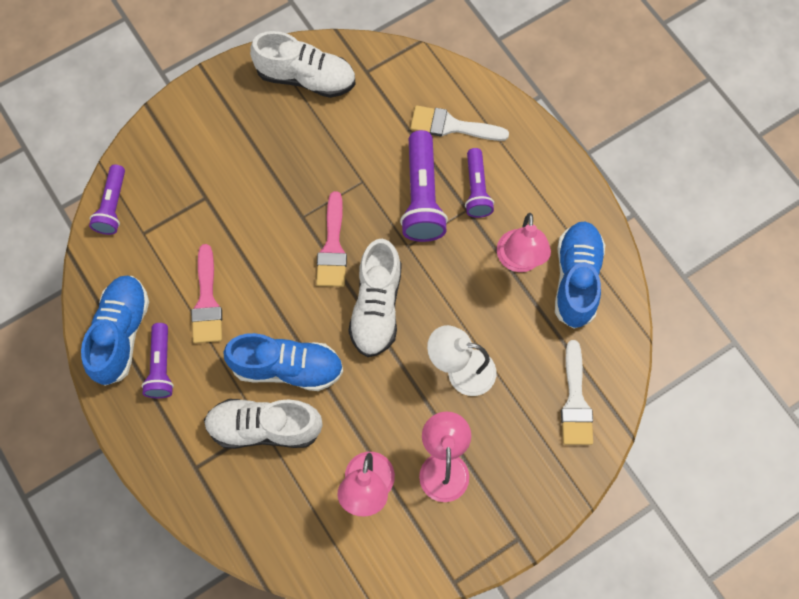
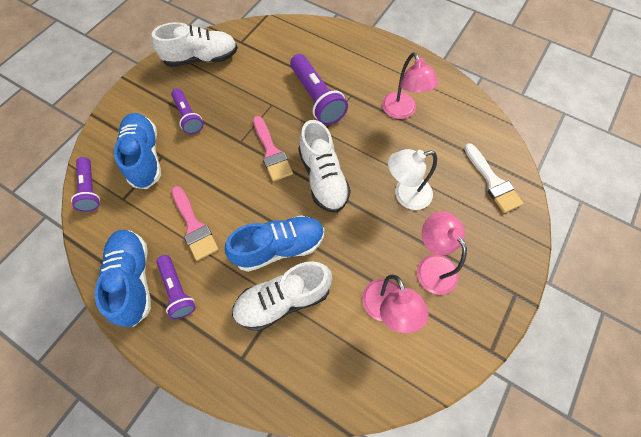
camera: 25 degrees left, 5 degrees down
white brush [410,105,509,141] -> none
purple flashlight [465,148,494,218] -> purple flashlight moved to [171,88,203,134]
blue shoe [555,222,605,329] -> blue shoe moved to [114,113,161,189]

